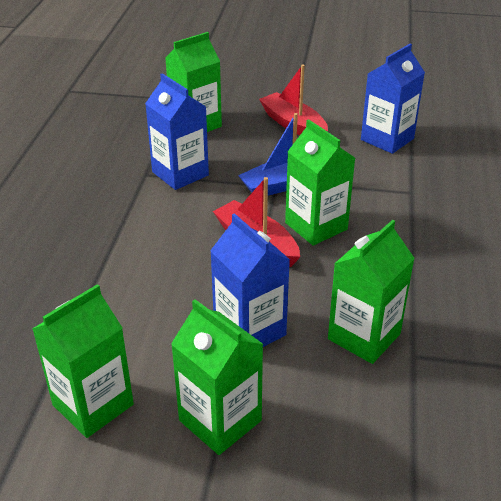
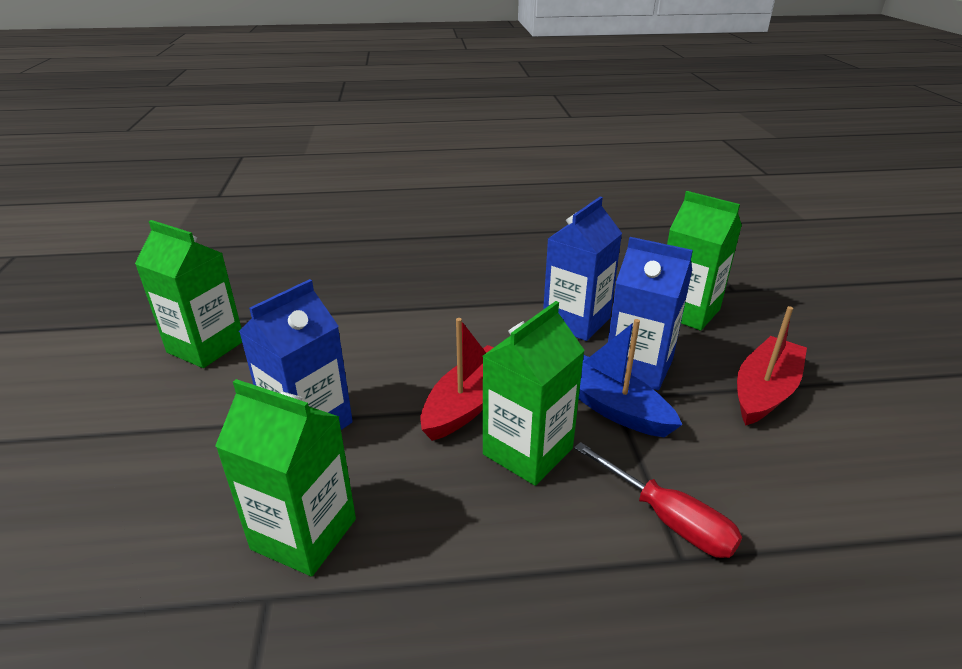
camera: 75 degrees right, 5 degrees down
green carton [171,299,263,455] -> none
blue carton [361,44,425,154] -> blue carton moved to [608,237,693,390]
none -> red screwdriver [574,442,742,558]

